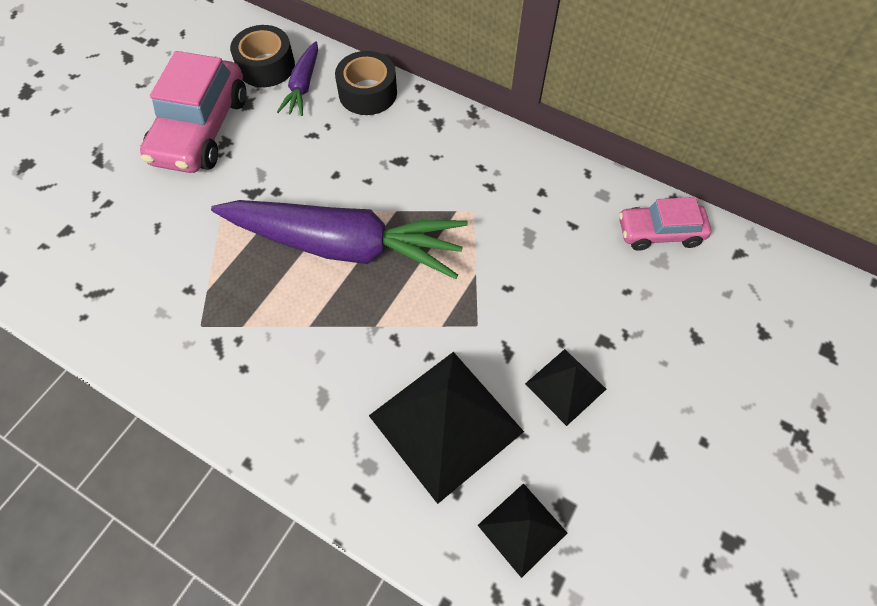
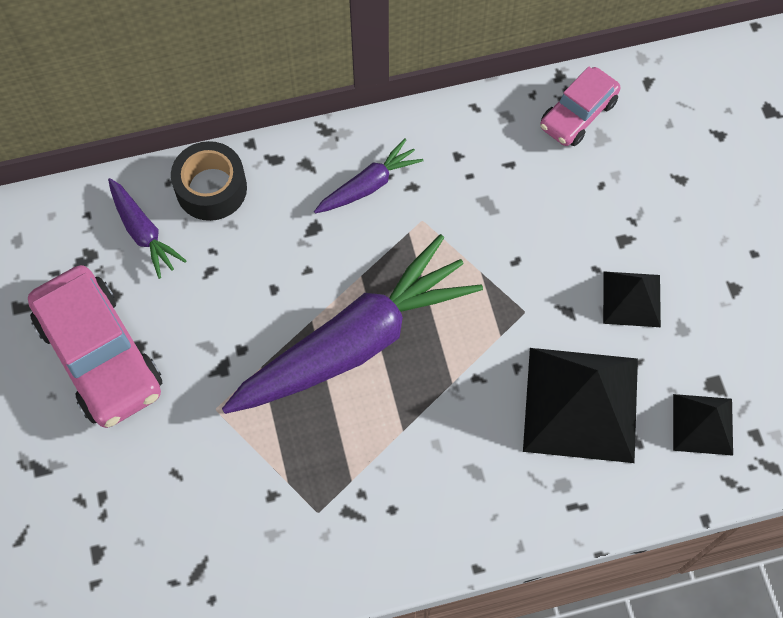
camera: 45 degrees left, 5 degrees up
black tape [230,25,295,87] -> none
none -> purple carrot [314,138,423,213]

